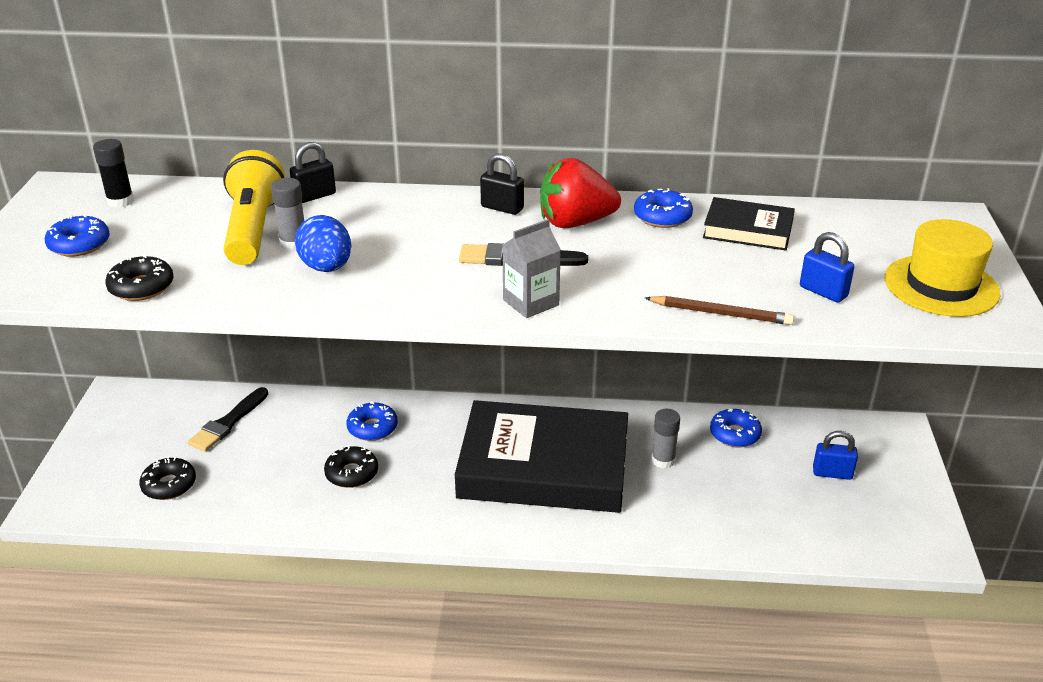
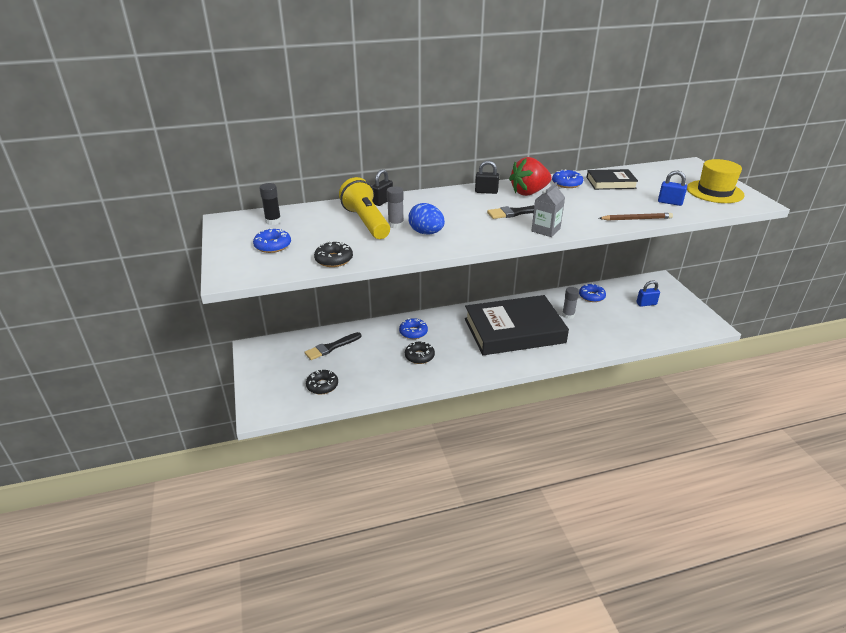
camera: 20 degrees left, 0 degrees up
black brush [188,387,268,452] -> black brush turned 45 degrees clockwise [304,332,361,360]

